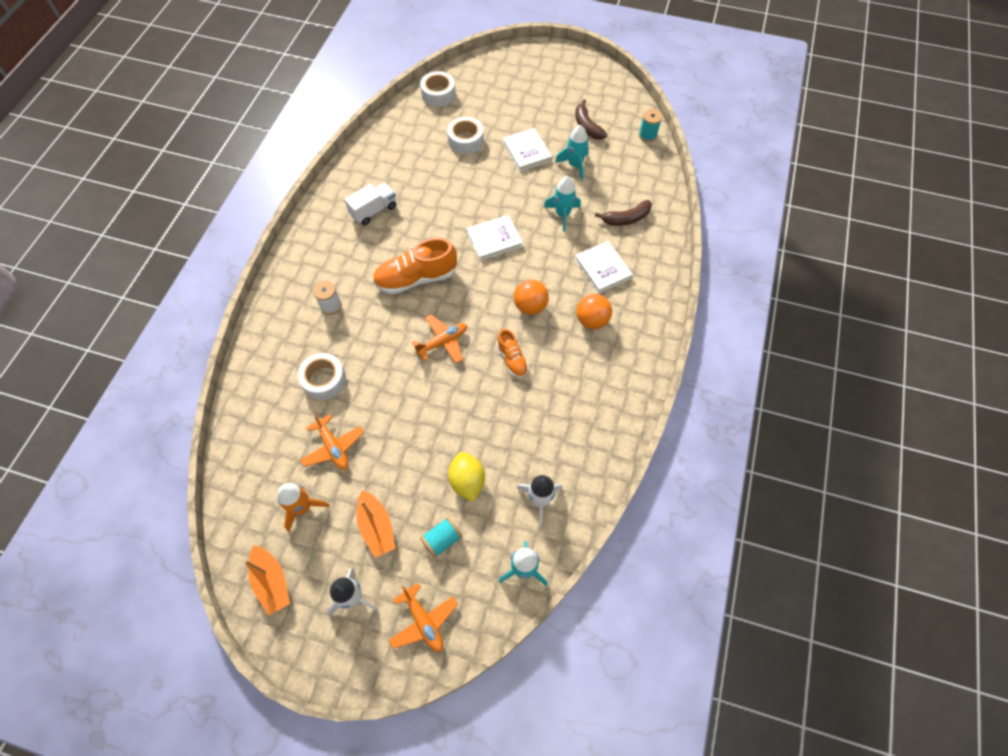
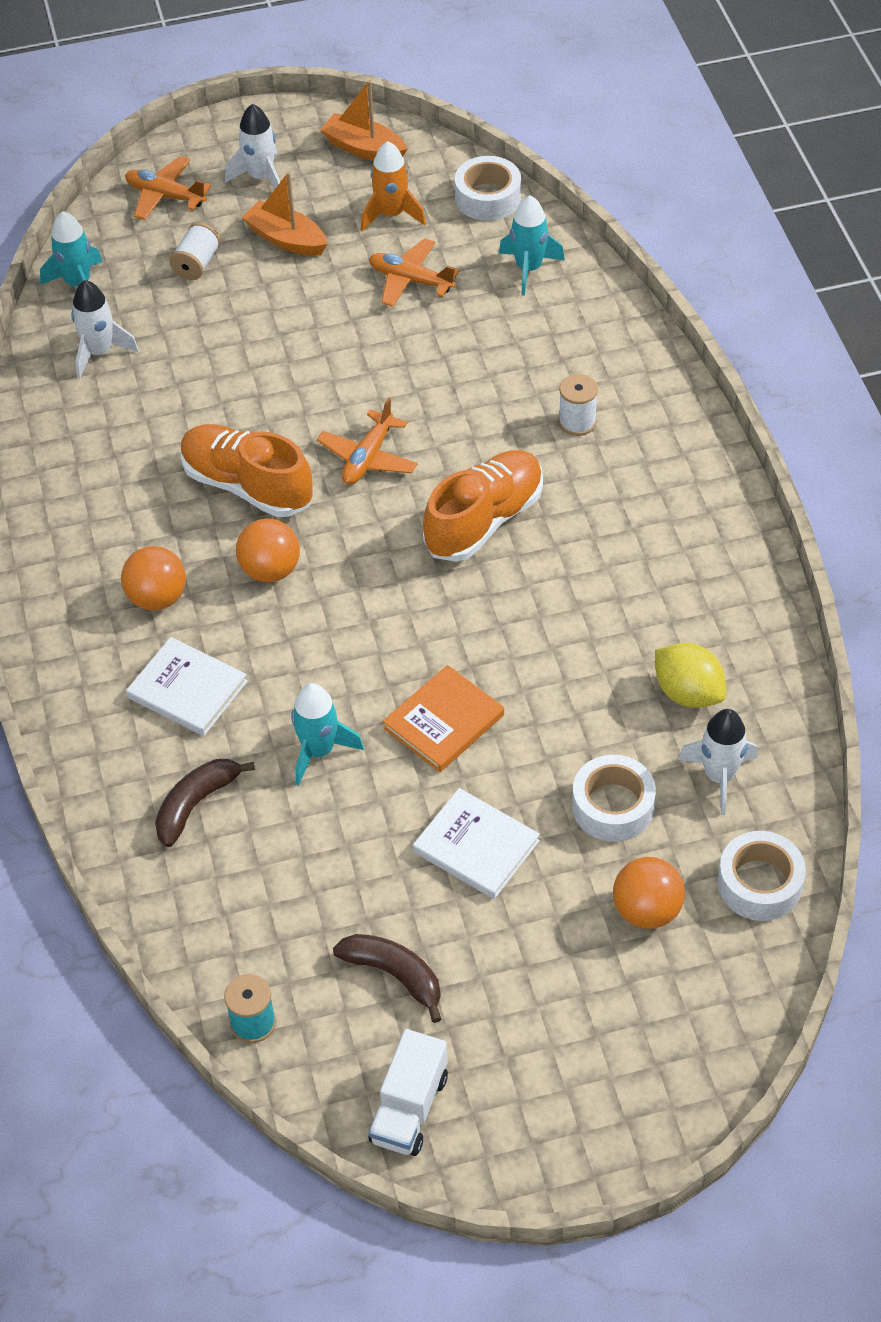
camera: 150 degrees right, 10 degrees down
white tape [298,353,346,400] -> white tape moved to [455,156,521,221]
white truck [344,183,396,225] -> white truck moved to [369,1029,448,1156]
turquoise spool [420,517,463,558] -> white spool [169,222,221,280]
yellow lemon [448,452,485,502] -> yellow lemon moved to [655,643,726,708]
white book [466,215,523,261] -> none
orange shoe [497,329,529,378] -> orange shoe [181,424,313,517], size x1.81
turquoise rocket [555,125,589,181] -> turquoise rocket moved to [499,195,565,296]
none -> orange book [383,665,504,772]
none -> orange ball [613,857,685,929]
none -> white rocket [678,709,758,815]

